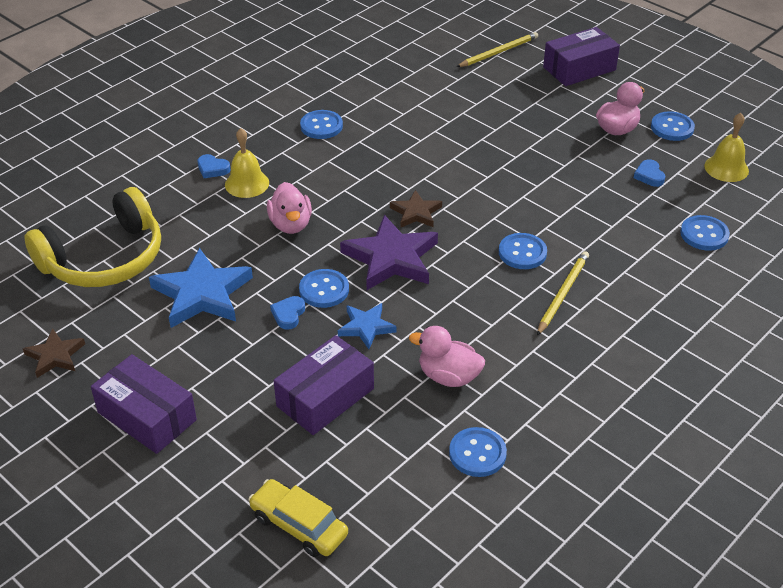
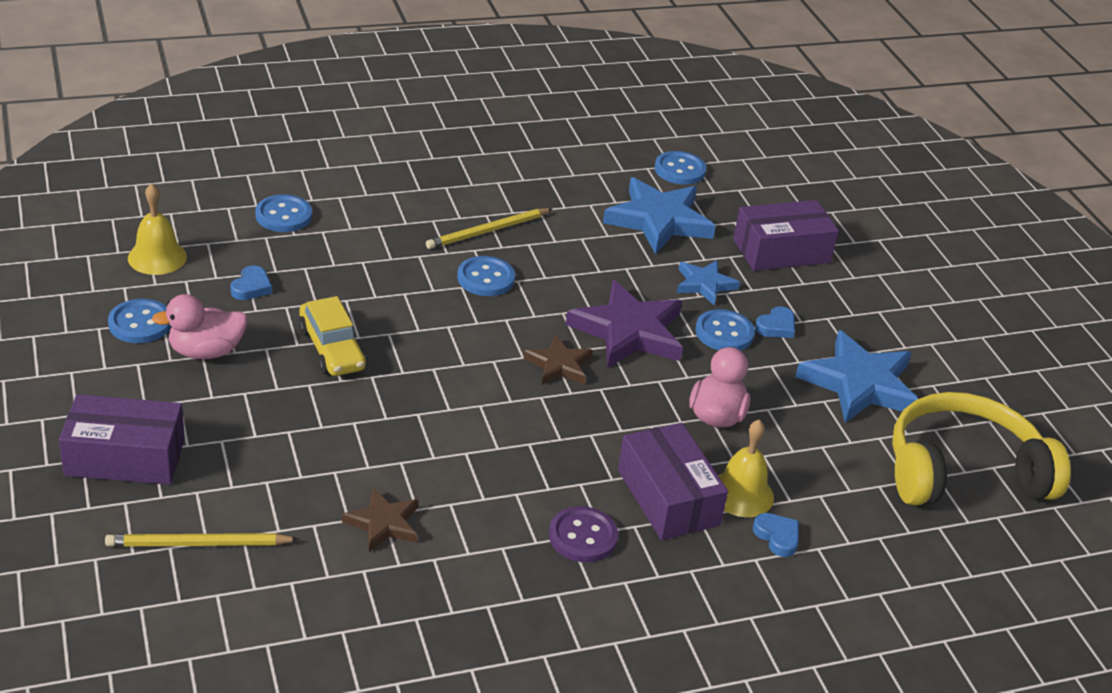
camera: 155 degrees left, 5 degrees down
brown star [23,328,85,378] -> brown star moved to [342,488,419,552]
purple box [91,354,197,454] -> purple box moved to [618,423,728,540]
yellow car [248,479,348,557] -> yellow car moved to [299,296,366,376]
blue button [300,110,343,139] -> purple button [549,506,618,562]
pink duck [409,326,485,387] -> blue star [603,177,716,254]

